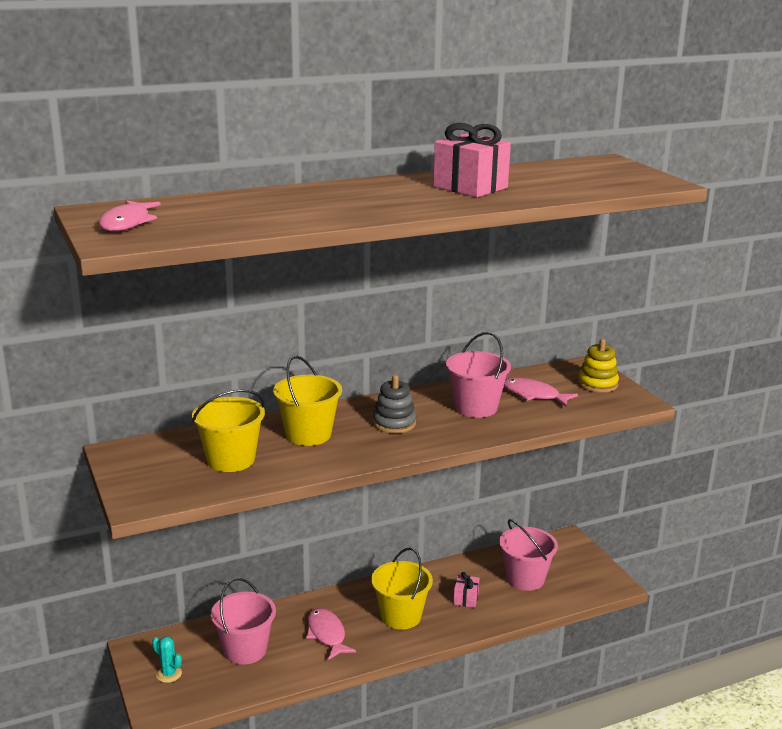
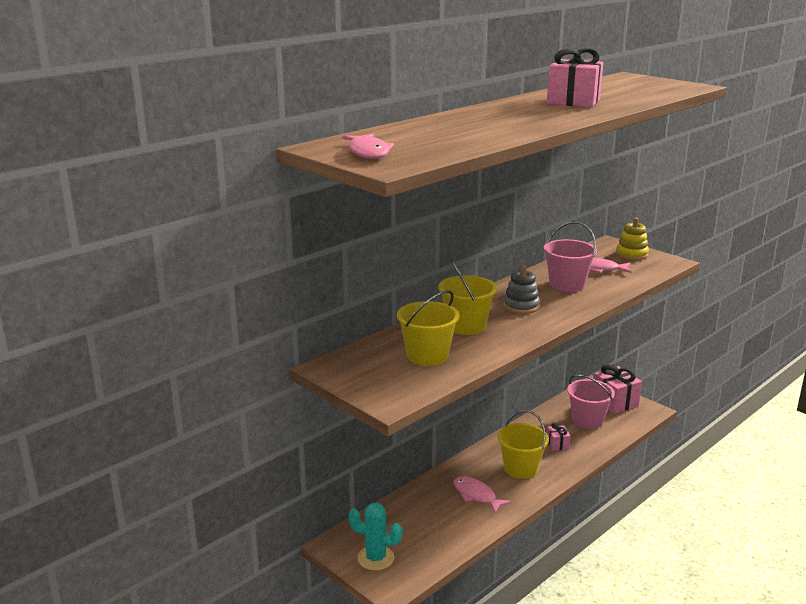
camera: 20 degrees left, 0 degrees up
turquoise cactus [152,636,182,683] -> turquoise cactus [349,503,402,571], size x1.64
pink bucket [211,578,276,665] -> none
none -> pink gift [593,364,642,414]

